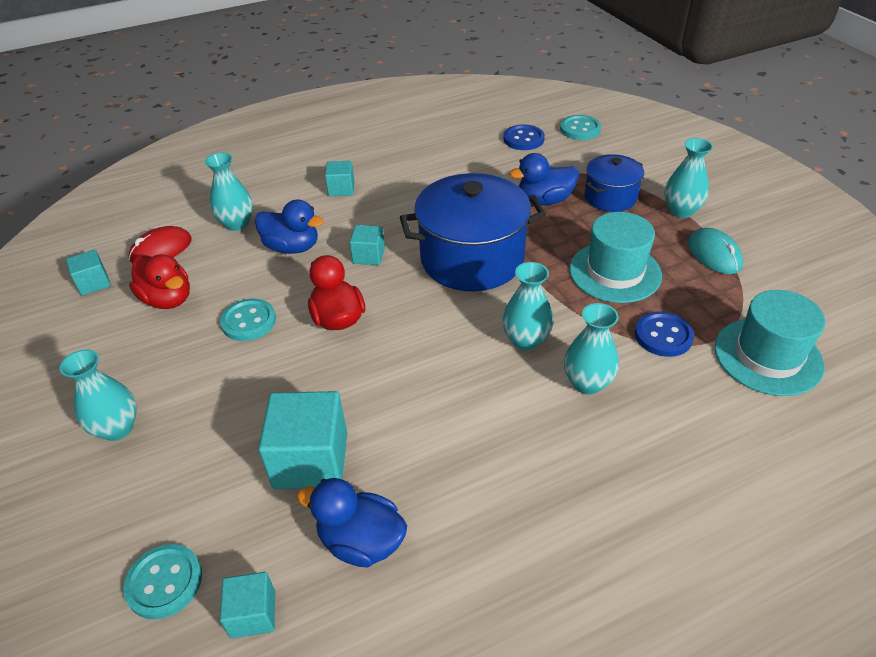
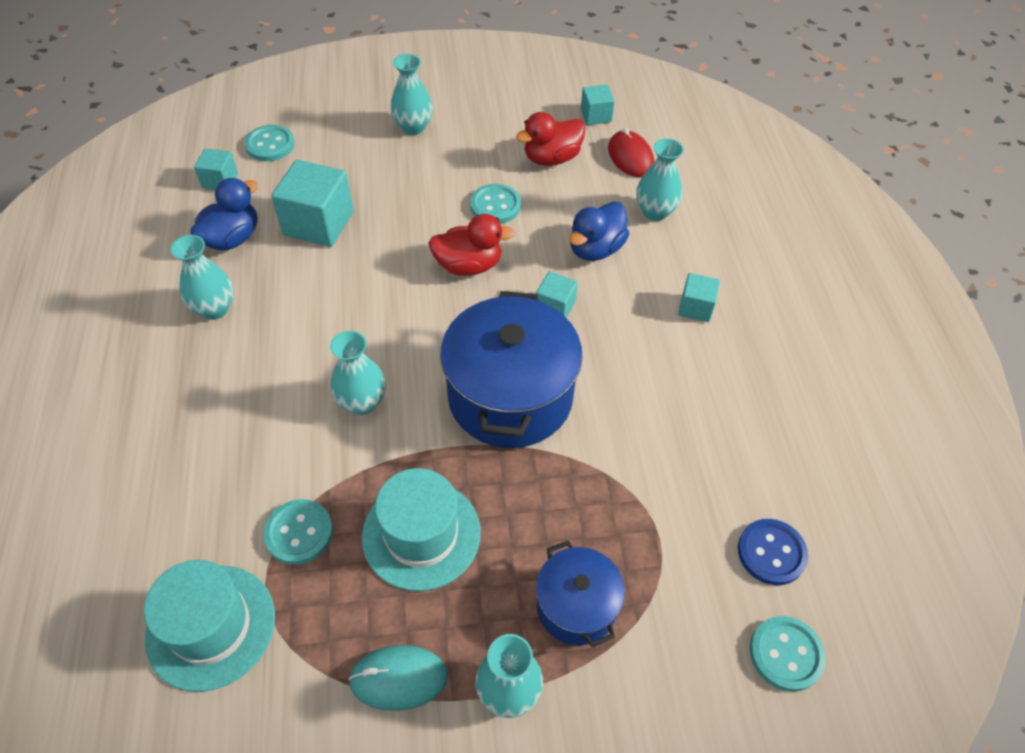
camera: 105 degrees right, 10 degrees up
blue duck [509,153,579,205] -> none
turquoise vase [564,303,619,395] -> turquoise vase moved to [171,235,233,320]
blue button [635,311,694,357] -> turquoise button [264,499,333,565]

